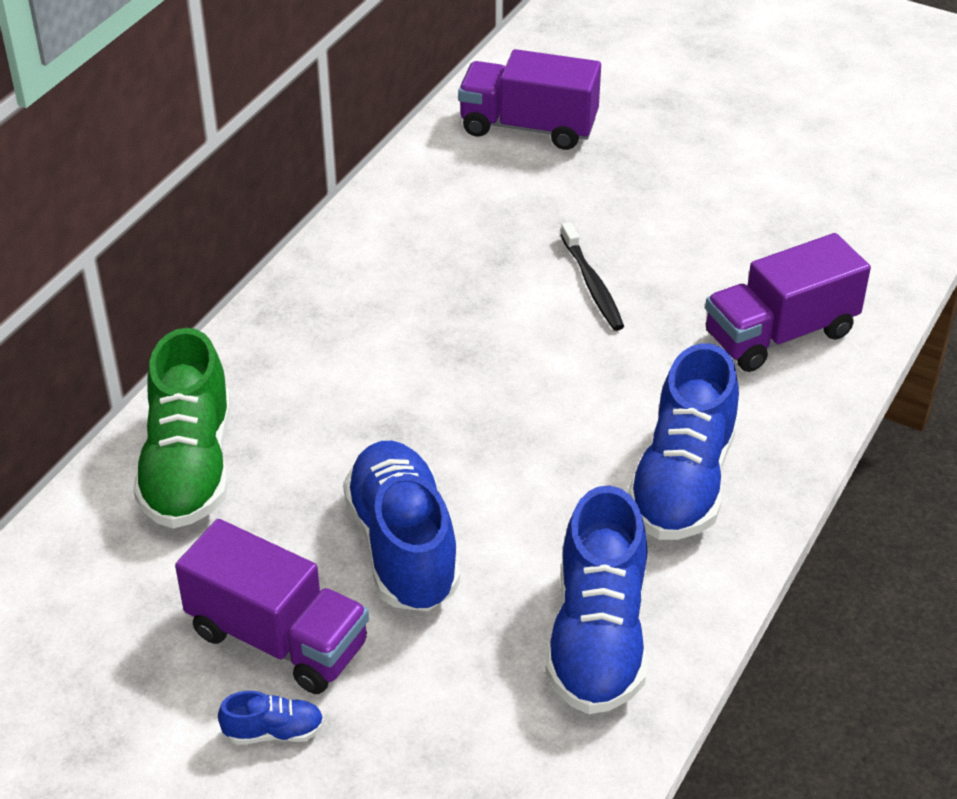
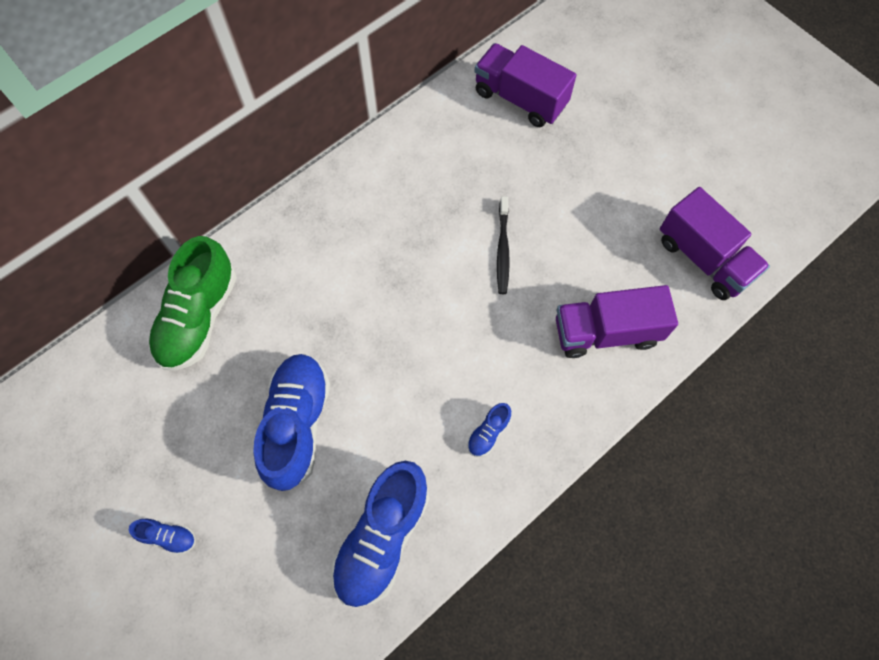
camera: 20 degrees right, 25 degrees up
purple truck [175,519,369,694] -> purple truck moved to [660,187,770,300]
blue shoe [627,343,739,540] -> blue shoe [467,403,511,457], size x0.43

